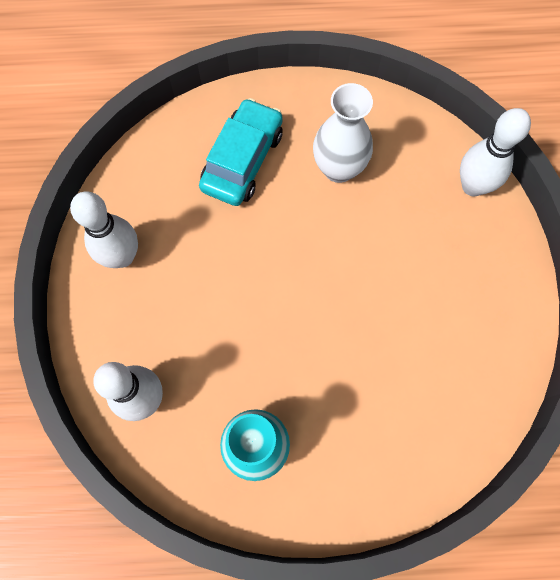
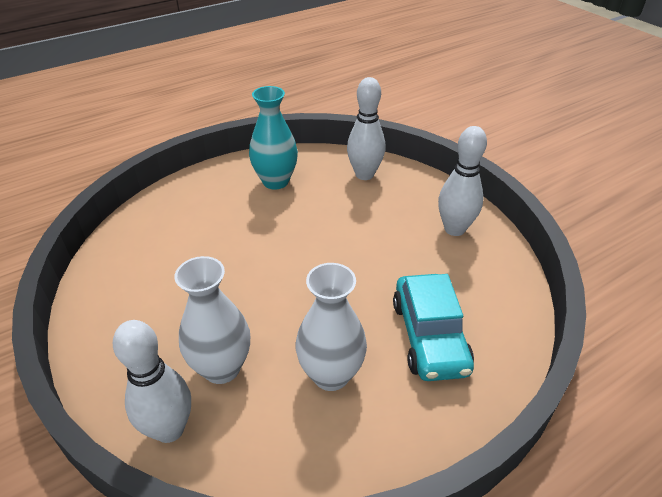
camera: 150 degrees right, 30 degrees down
none -> white vase [174,256,250,384]

